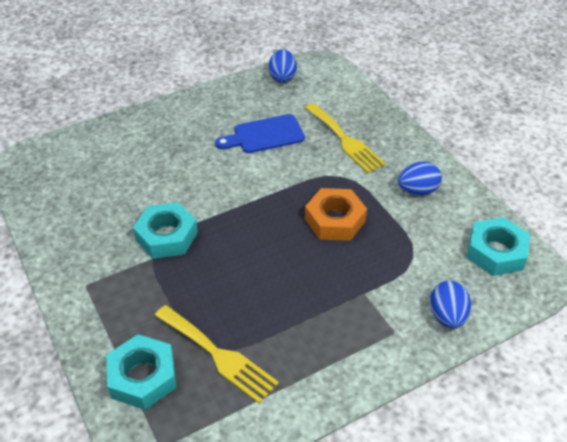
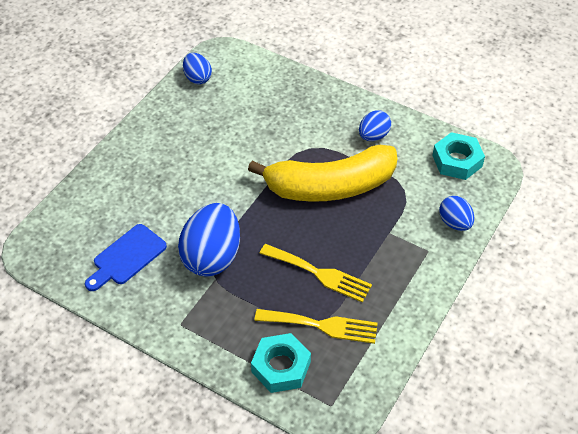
camera: 30 degrees left, 5 degrees up
turquoise nut [133,202,198,259] -> blue egg [178,203,240,277]
blue cutting board [215,114,305,153] -> blue cutting board moved to [85,224,167,291]
yellow fork [305,103,386,173] -> yellow fork moved to [259,244,372,303]
orange nut [305,188,367,241] -> yellow banana [248,145,397,202]

